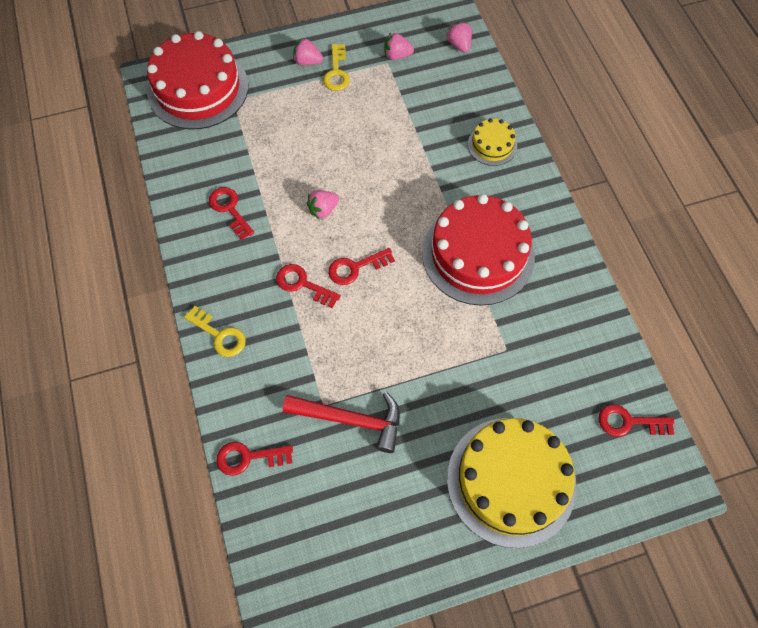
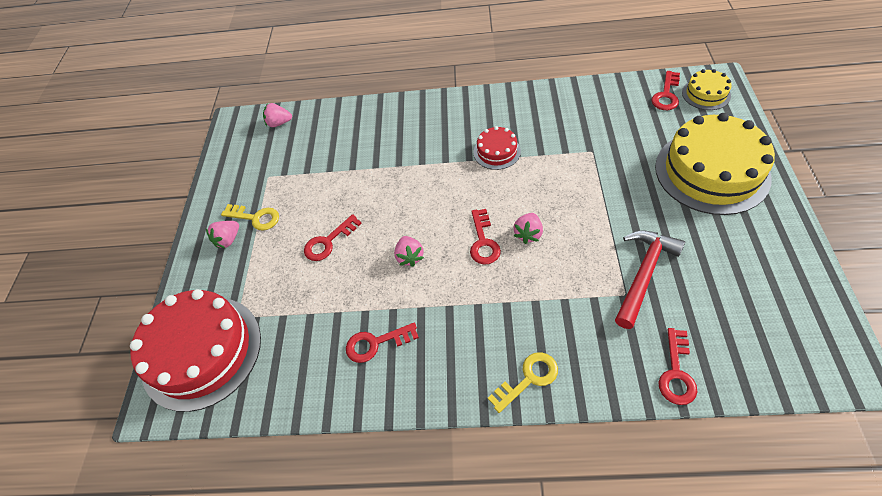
camera: 65 degrees left, 10 degrees down
red key [276,264,341,308] -> red key moved to [304,214,362,261]
pink strawberry [384,33,414,60] -> pink strawberry moved to [514,213,543,244]
red cake [422,194,535,305] -> red cake [474,126,521,170], size x0.47
yellow cake [468,118,517,166] -> yellow cake moved to [682,69,732,110]

